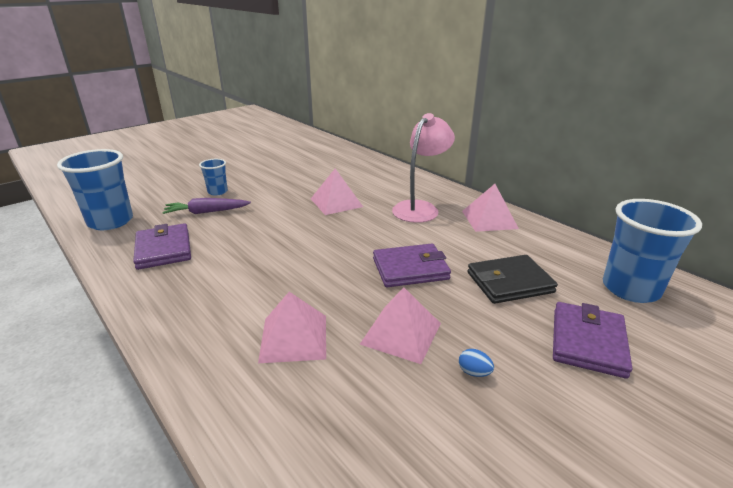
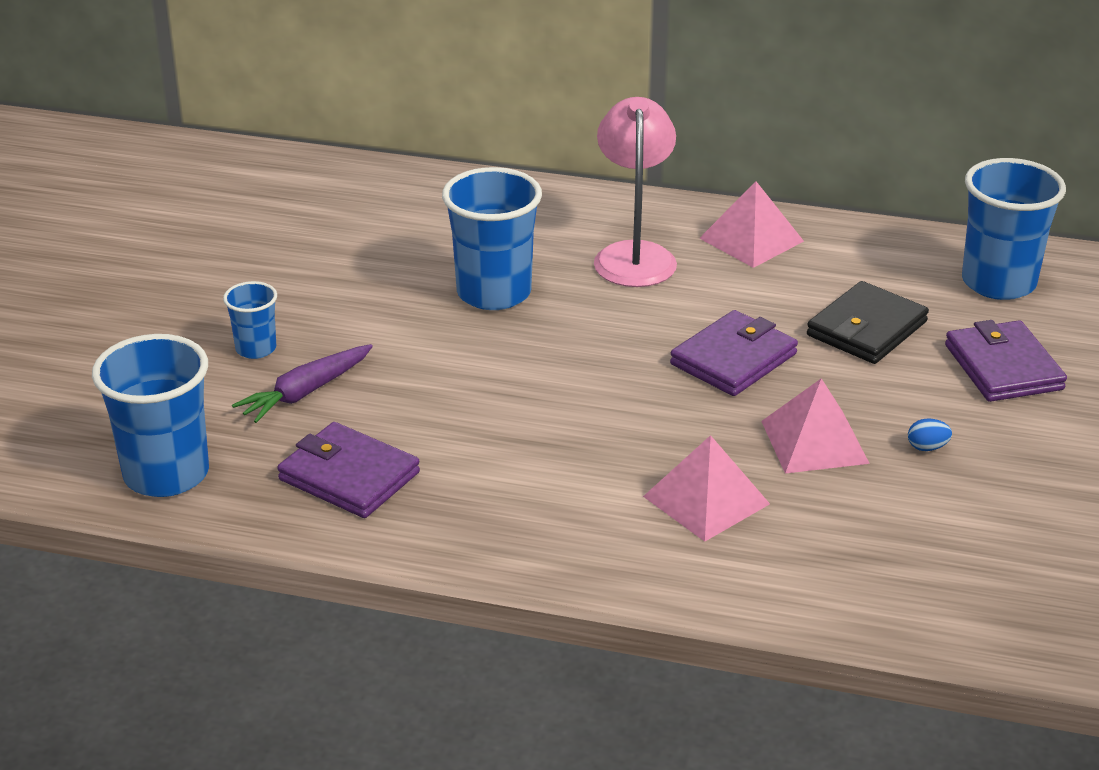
camera: 35 degrees left, 5 degrees up
pink pyramid [311,168,363,215] -> blue cup [442,167,542,310]

